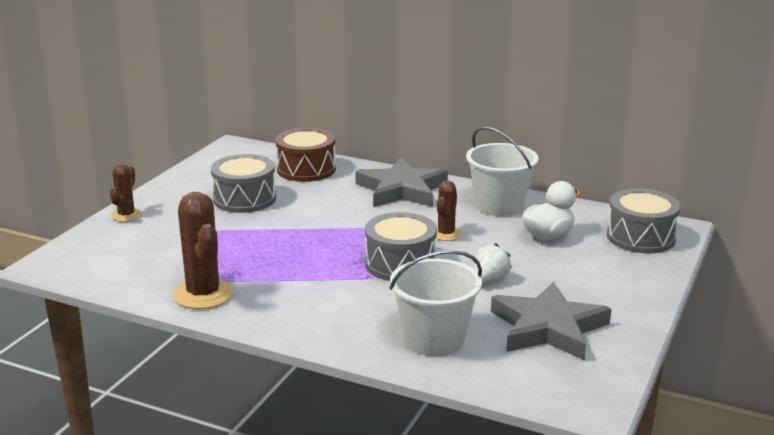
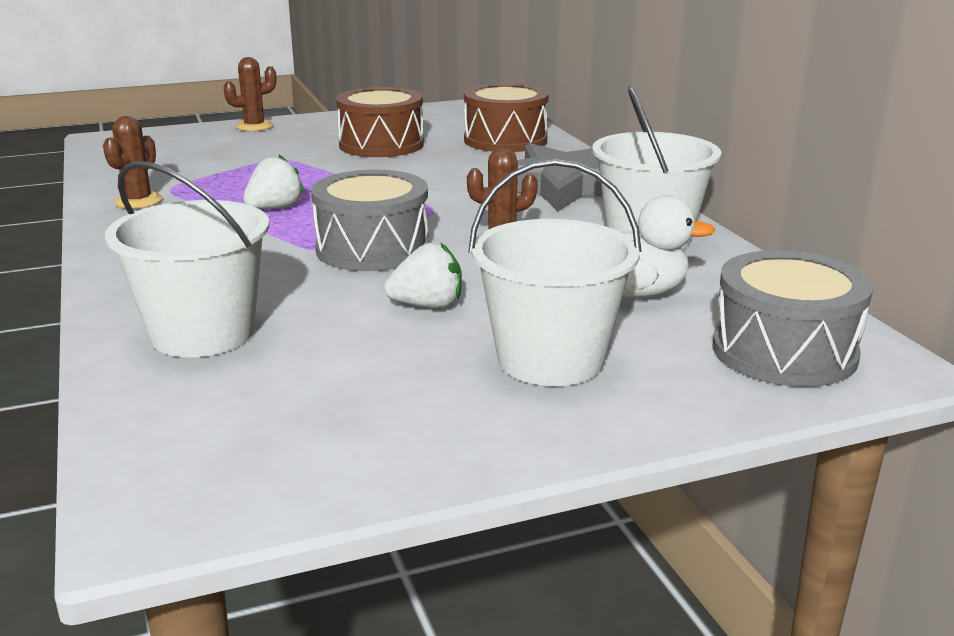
camera: 45 degrees right, 0 degrees up
brown cactus [173,192,234,309] -> brown cactus [103,116,162,209], size x0.58
grey drum [211,154,276,213] -> brown drum [336,87,424,157]
grey star [491,282,611,360] -> none
none -> white strawberry [243,155,304,209]
none -> white bucket [468,159,642,386]

